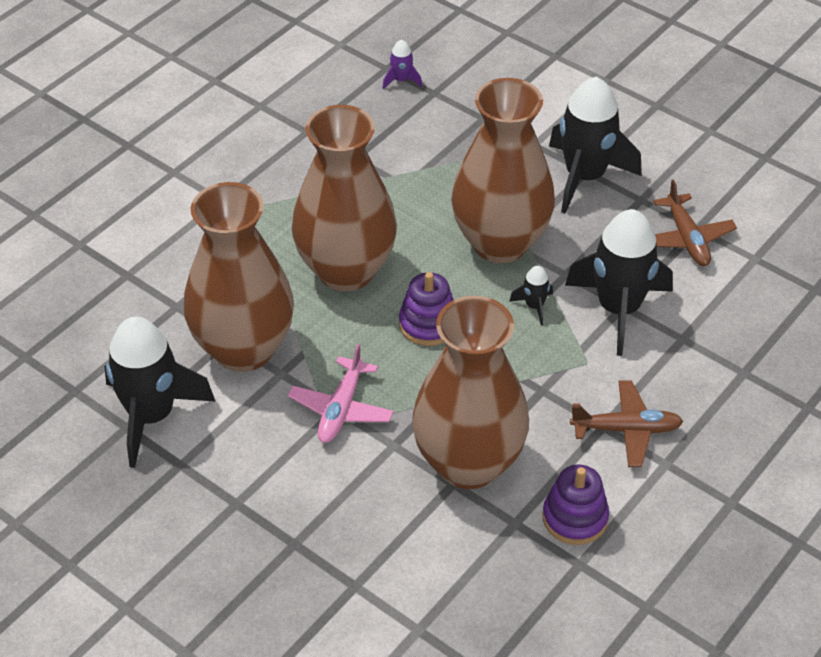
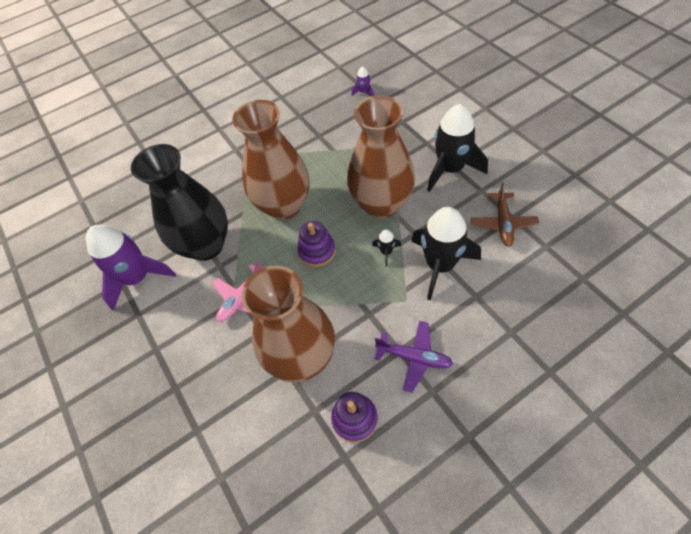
camera: 25 degrees right, 10 degrees up
black rocket [105,317,216,468] -> purple rocket [86,225,176,311]
brown vase [184,182,294,372] -> black vase [131,144,228,261]
brown plane [570,380,683,467] -> purple plane [375,321,453,393]

